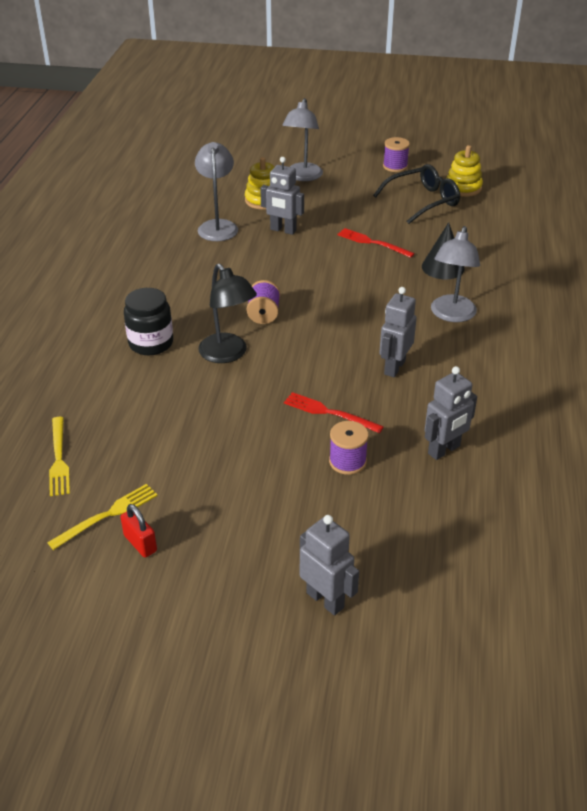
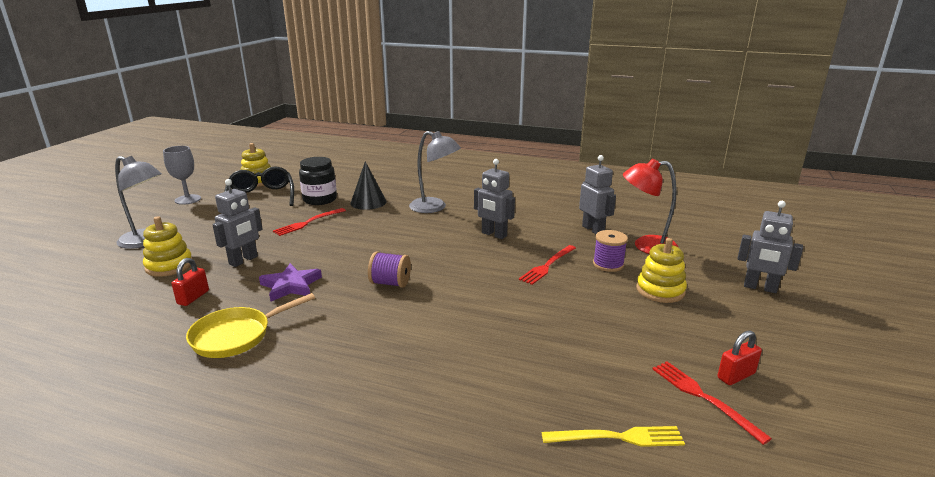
camera: 80 degrees left, 15 degrees down
yellow fork [47,484,158,550] -> red fork [653,361,772,445]
black jar [124,288,173,355] -> black jar moved to [299,157,337,205]
grey lamp [195,142,238,241] -> red padlock [171,258,209,306]
black lamp [198,264,257,363] -> none
grey robot [300,515,359,616] -> grey robot turned 120 degrees counterclockwise [737,201,803,293]
purple spool [383,137,410,172] -> grey goblet [163,146,201,205]
none -> yellow pan [186,293,315,358]
none -> purple star [259,263,322,302]
none -> red lamp [623,159,679,254]
none -> yellow stacking toy [636,238,687,303]

